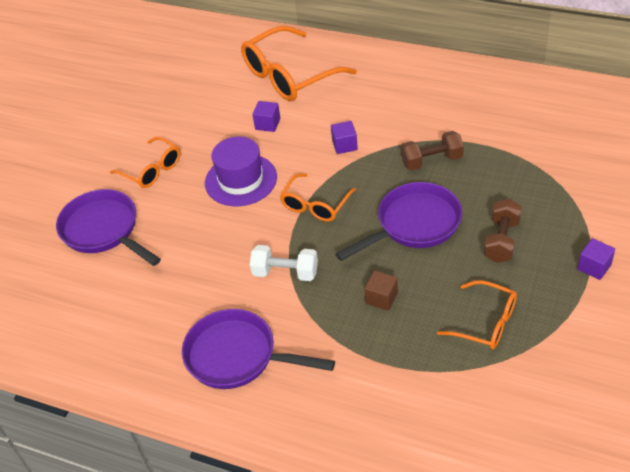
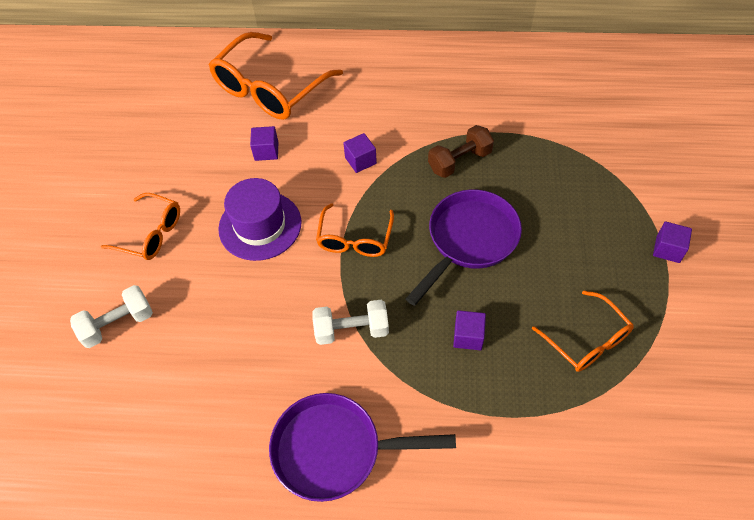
camera: 20 degrees left, 10 degrees up
purple pan [56,189,161,266] -> white dumbbell [70,285,153,348]
brown cube [365,270,398,311] -> purple cube [453,310,486,350]
orange glasses [437,280,517,349] -> orange glasses turned 45 degrees clockwise [532,290,634,372]
brown dumbbell [484,199,522,263] -> none

